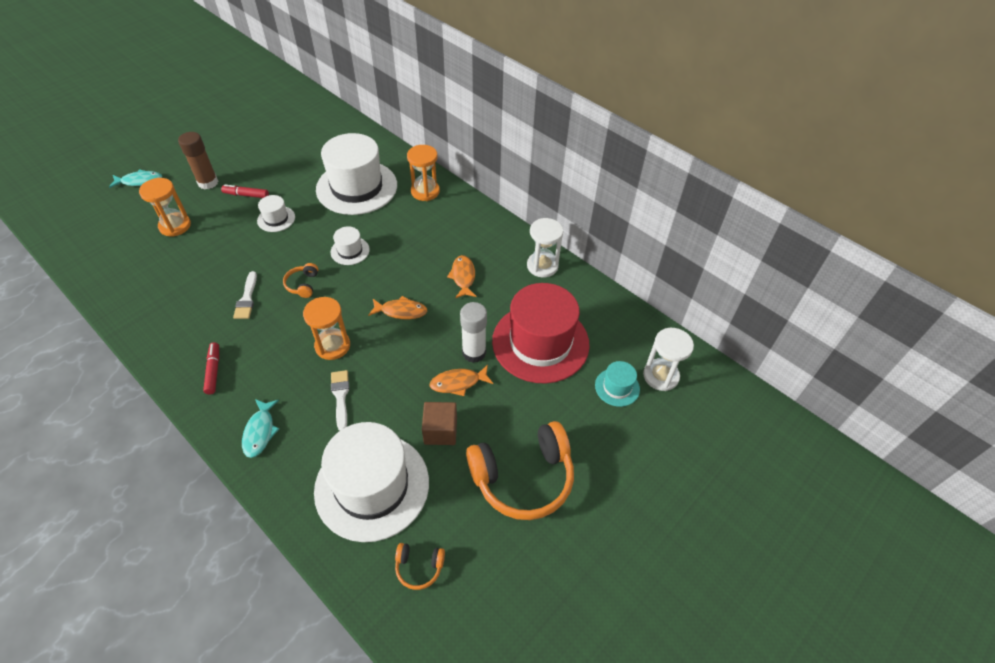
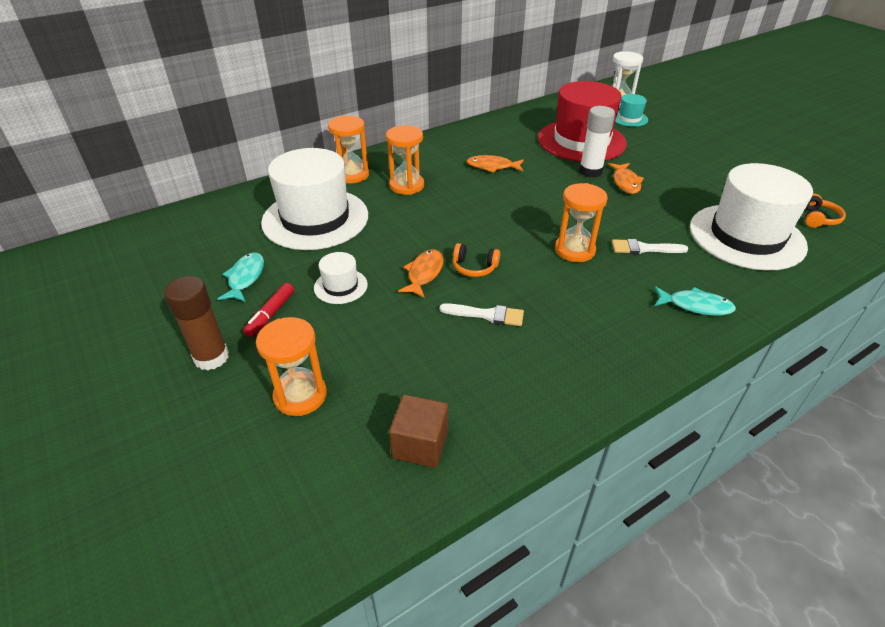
camera: 75 degrees left, 10 degrees down
turquoise fish [109,169,162,188] -> turquoise fish moved to [218,252,264,302]
red marker [203,342,219,394] -> none
white hat [331,226,370,265] -> none
orange fish [368,296,427,319] -> orange fish moved to [398,249,444,298]
brown cube [422,402,457,445] -> brown cube moved to [389,395,448,468]
orange headphones [466,421,574,520] -> none
white hourglass [527,218,563,277] -> none
none -> orange hourglass [386,125,424,195]

